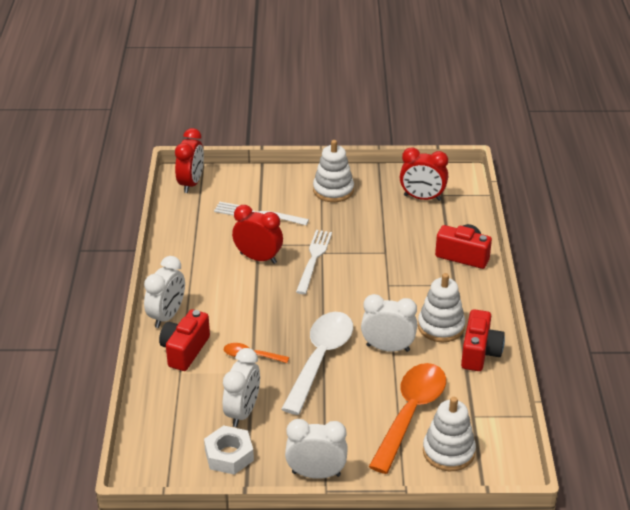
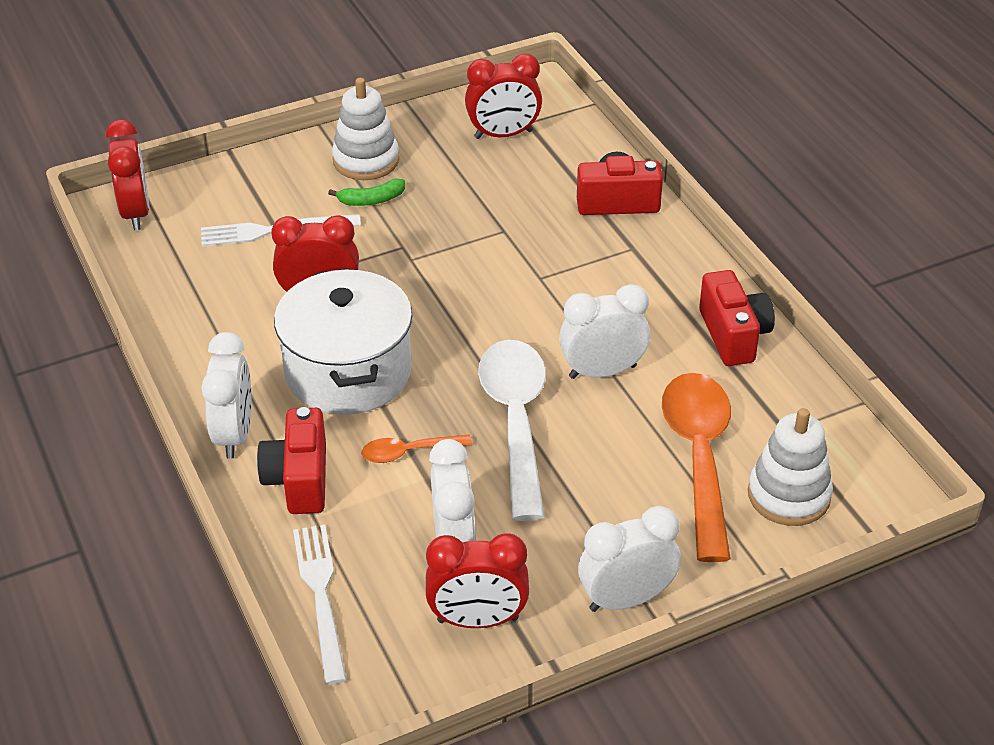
camera: 25 degrees left, 5 degrees up
white nut [204,425,254,475] -> red clock [426,533,529,628]
white fork [296,230,332,294] -> white fork moved to [293,525,347,685]
white stacking toy [418,273,465,342] -> none
none -> white pot [274,268,412,415]
none -> green banana [328,179,405,206]

